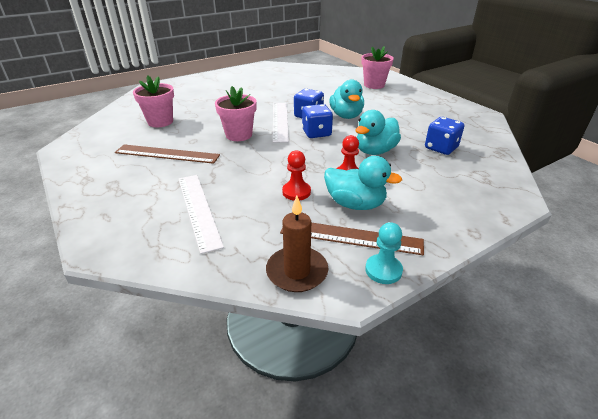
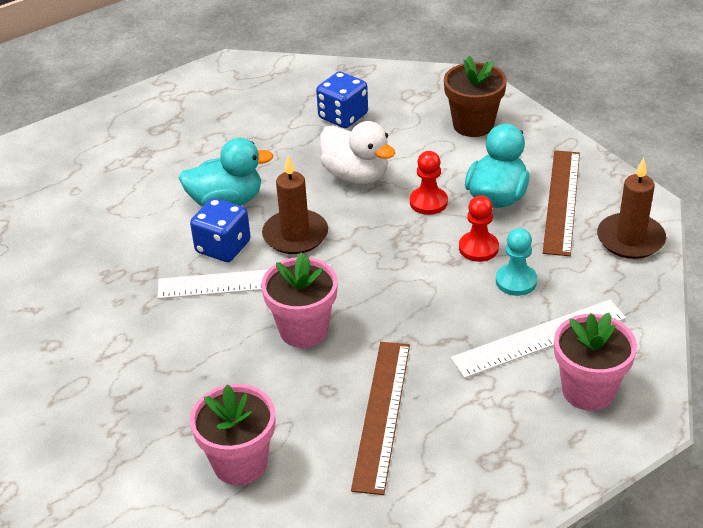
camera: 90 degrees left, 5 degrees up
blue dice [302,104,333,138] -> brown candle [262,156,328,254]
turquoise duck [356,110,401,155] -> white duck [320,121,395,184]
pink flower pot [361,46,394,89] -> pink flower pot moved to [554,313,637,411]
turquoise pawn [365,222,403,284] -> turquoise pawn moved to [496,228,537,296]
none -> brown flower pot [444,56,507,137]

